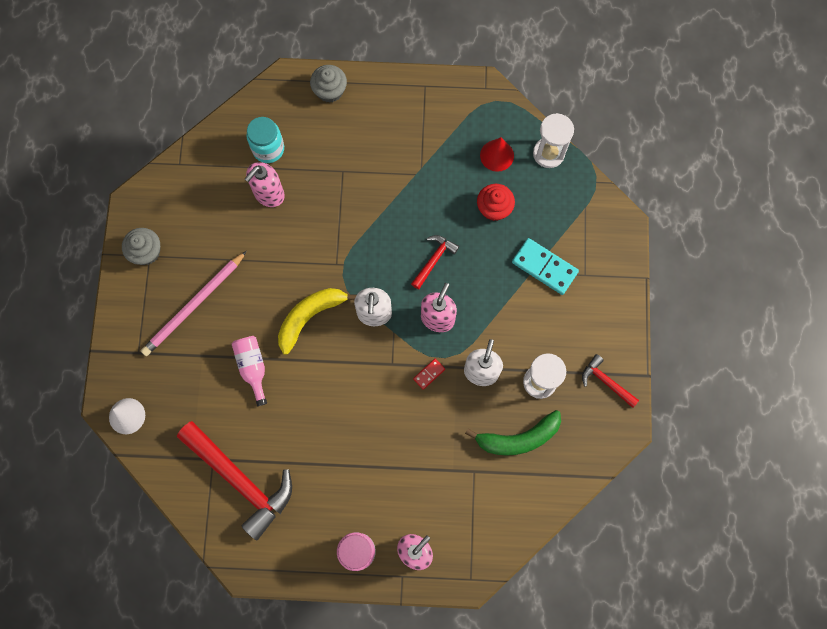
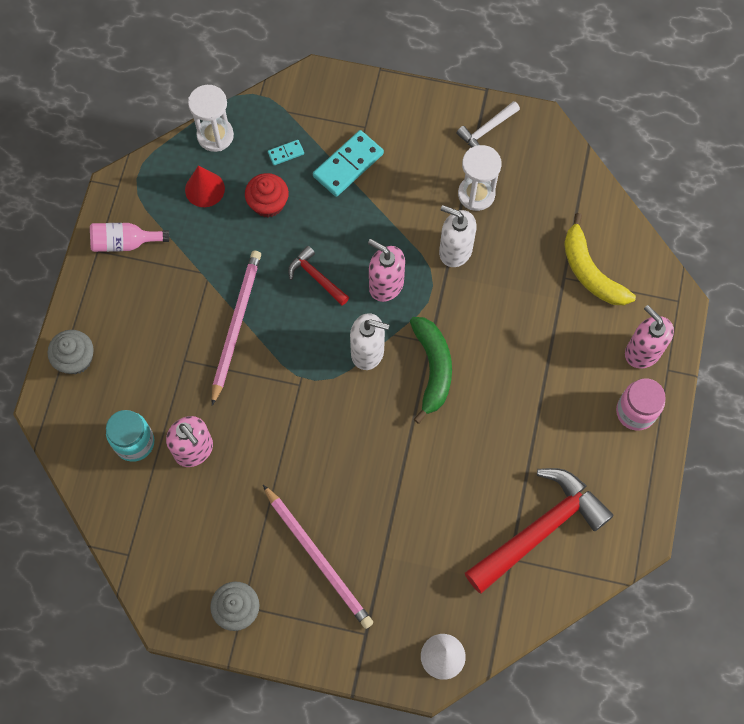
camera: 80 degrees left, 5 degrees down
pink bottle [232,336,267,406] -> pink bottle moved to [90,223,169,252]
yellow banana [278,288,356,355] -> yellow banana moved to [564,213,636,305]
red domino [413,359,445,390] -> none
green banana [465,410,561,456] -> green banana moved to [410,317,452,424]
red hammer [582,354,639,408] -> white hammer [456,101,520,147]
none -> pink pencil [212,250,261,406]
none -> turquoise domino [268,140,304,165]

